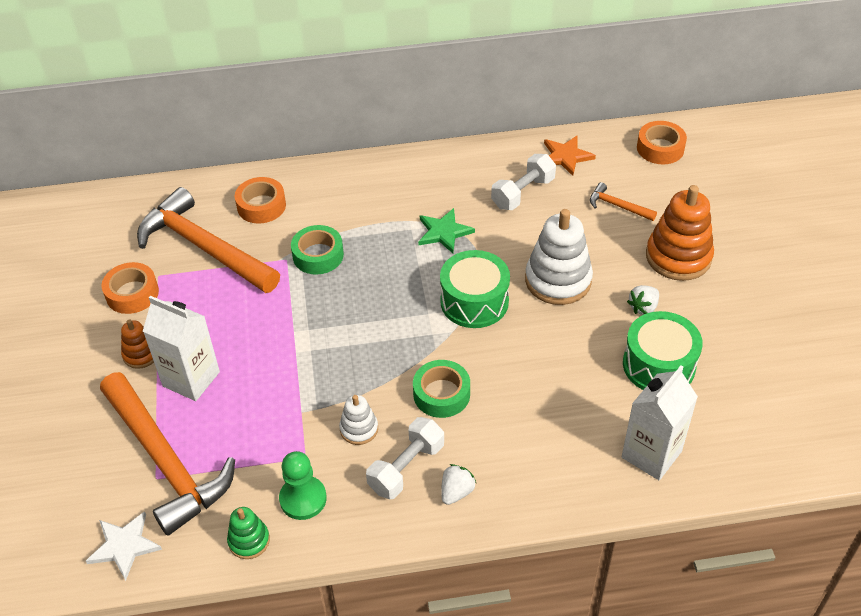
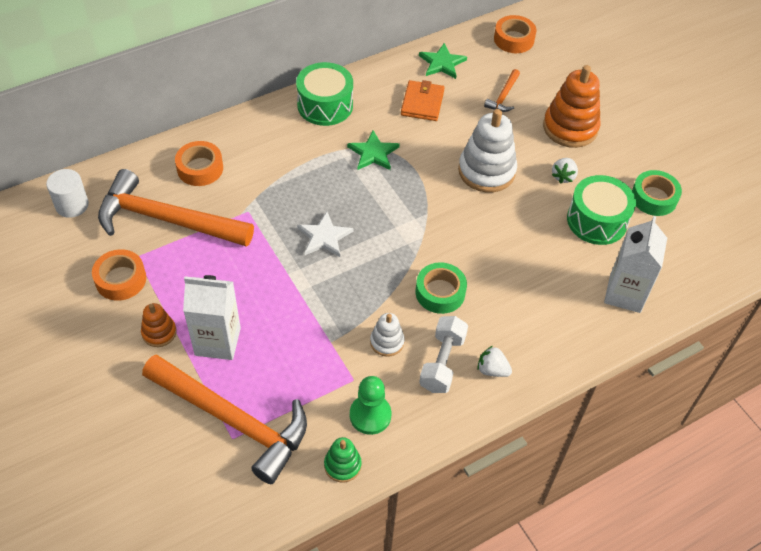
camera: 25 degrees left, 5 degrees up
white star [86,511,162,581] -> white star moved to [297,212,353,257]
green tape [291,225,344,275] -> green tape moved to [632,170,682,216]
green drum [440,250,510,328] -> green drum moved to [296,62,353,126]
white strawberry [441,464,476,505] -> white strawberry turned 75 degrees counterclockwise [477,346,512,377]
white dumbbell [491,154,556,210] -> orange wallet [401,80,445,121]
orange star [544,136,596,176] -> green star [419,43,467,79]
orange hammer [590,182,657,221] -> orange hammer turned 75 degrees counterclockwise [484,69,520,112]
none -> white cylinder [46,169,89,218]

